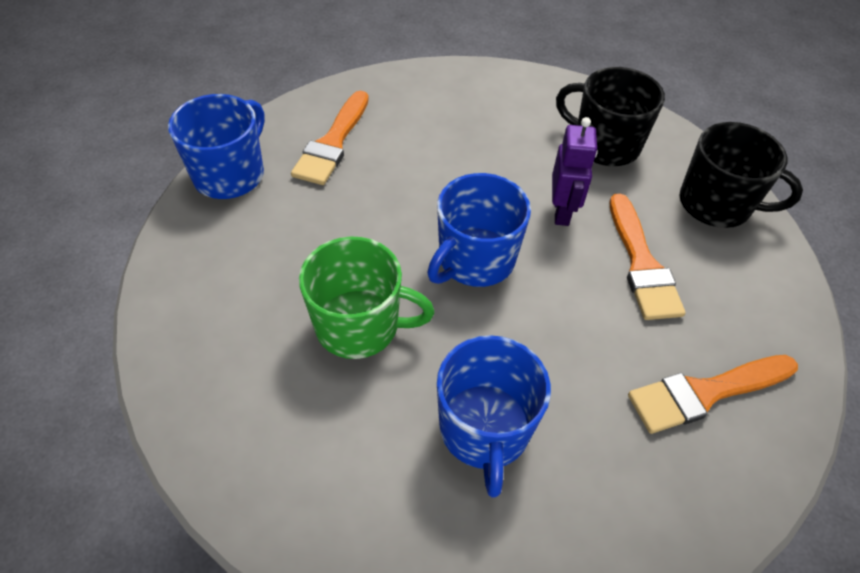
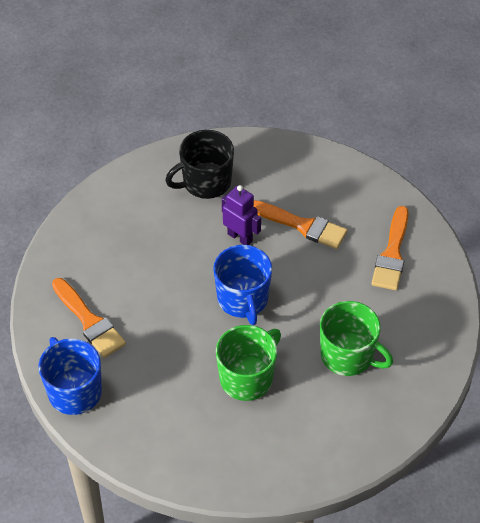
camera: 55 degrees left, 0 degrees up
blue mug [437,335,551,497] -> green mug [320,301,393,376]
black mug [679,122,803,228] -> none

